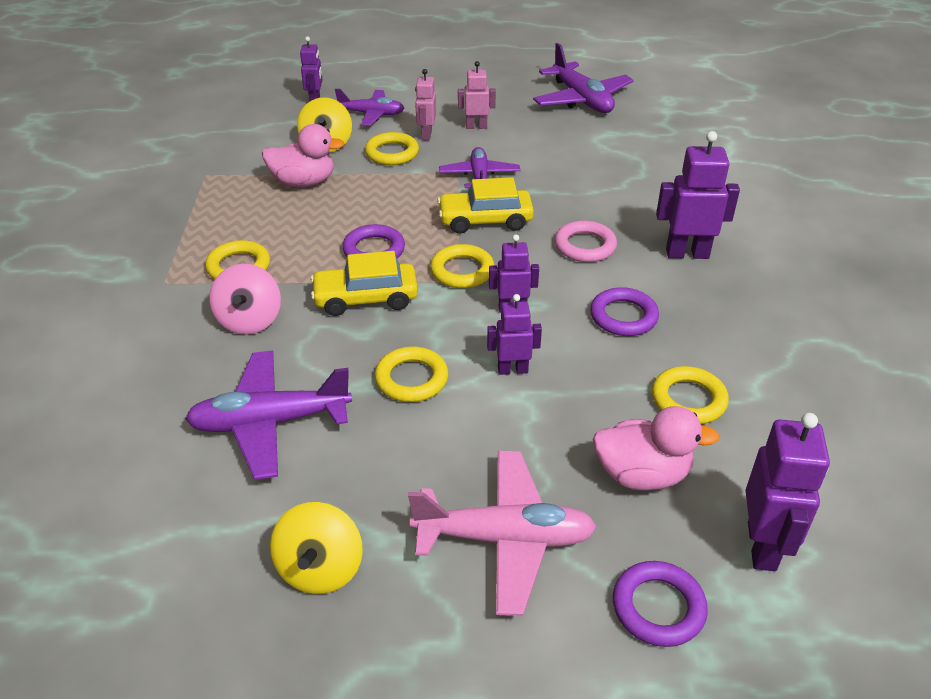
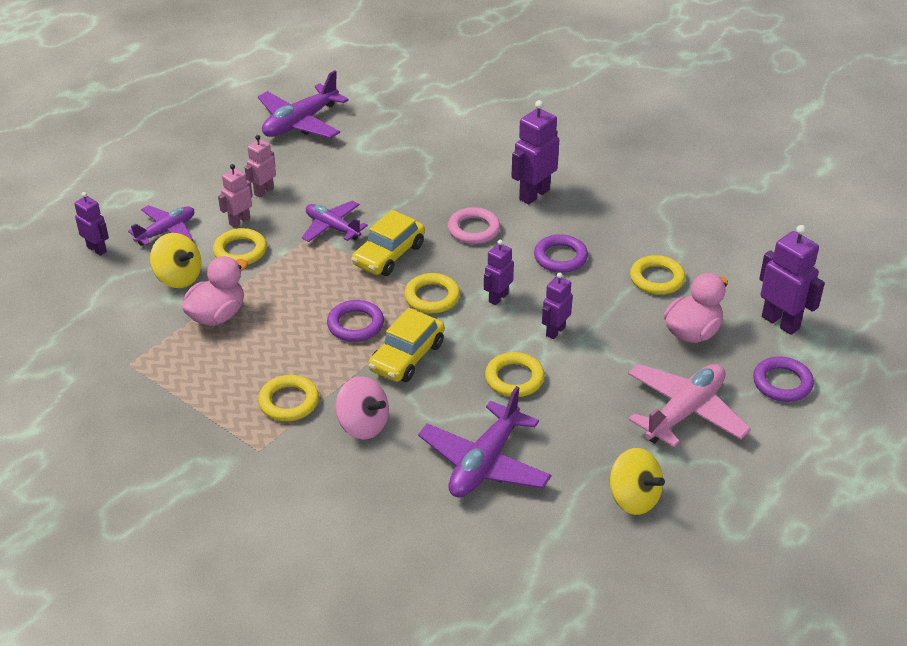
camera: 50 degrees left, 0 degrees up
pink robot [415,69,436,141] -> pink robot turned 90 degrees clockwise [218,164,253,227]
purple plane [533,43,634,113] -> purple plane turned 120 degrees clockwise [258,70,349,139]

